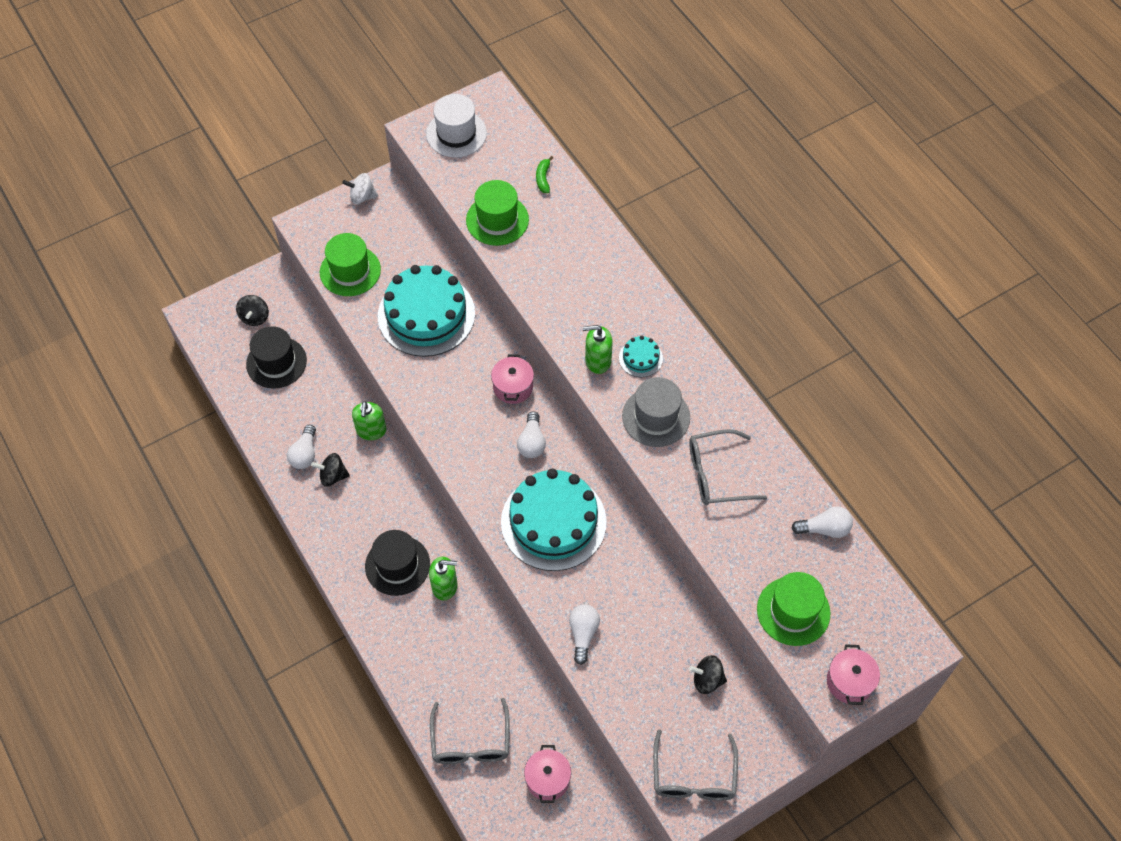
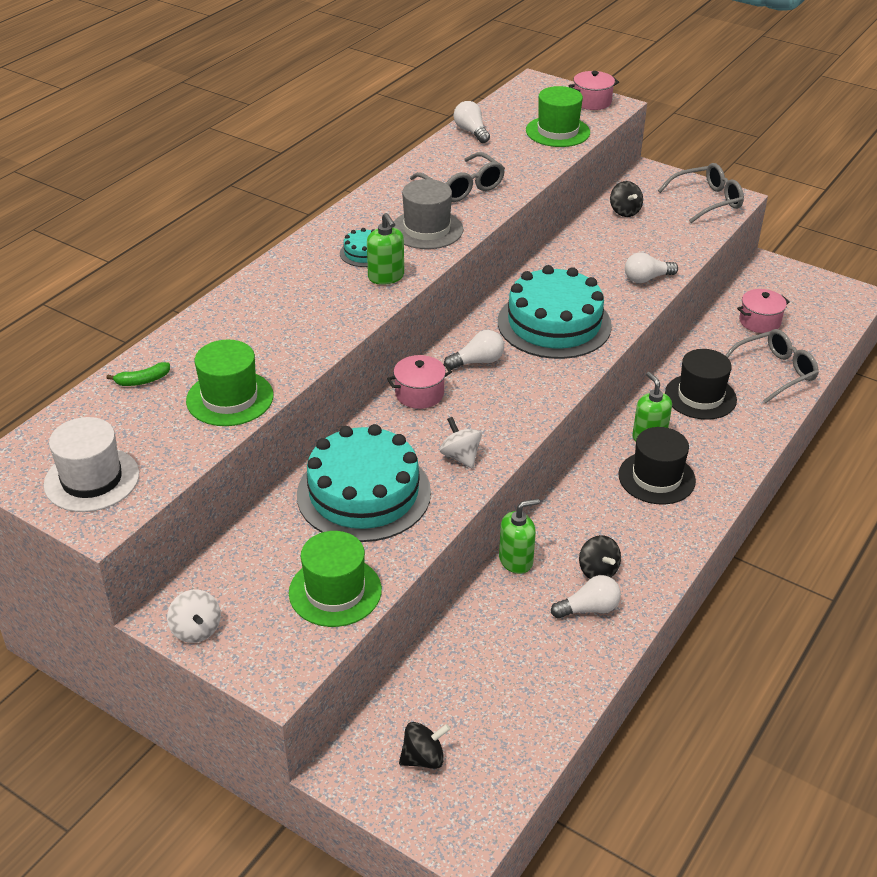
camera: 115 degrees left, 20 degrees down
black hat [246,326,307,389] -> black hat moved to [665,349,737,420]
none -> white spinning top [440,417,482,469]

